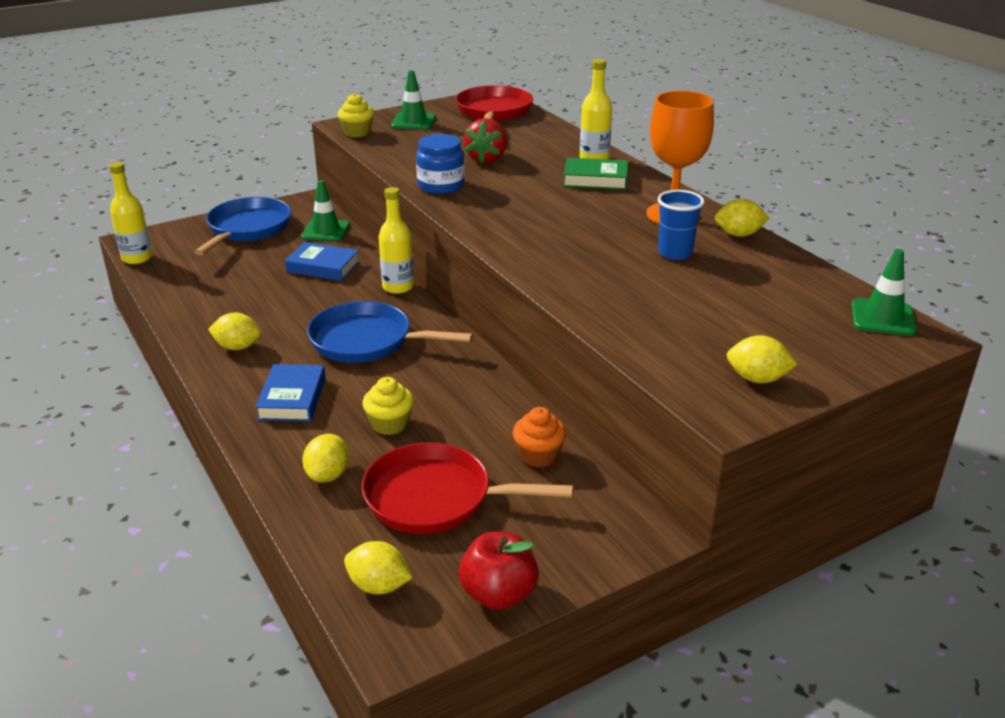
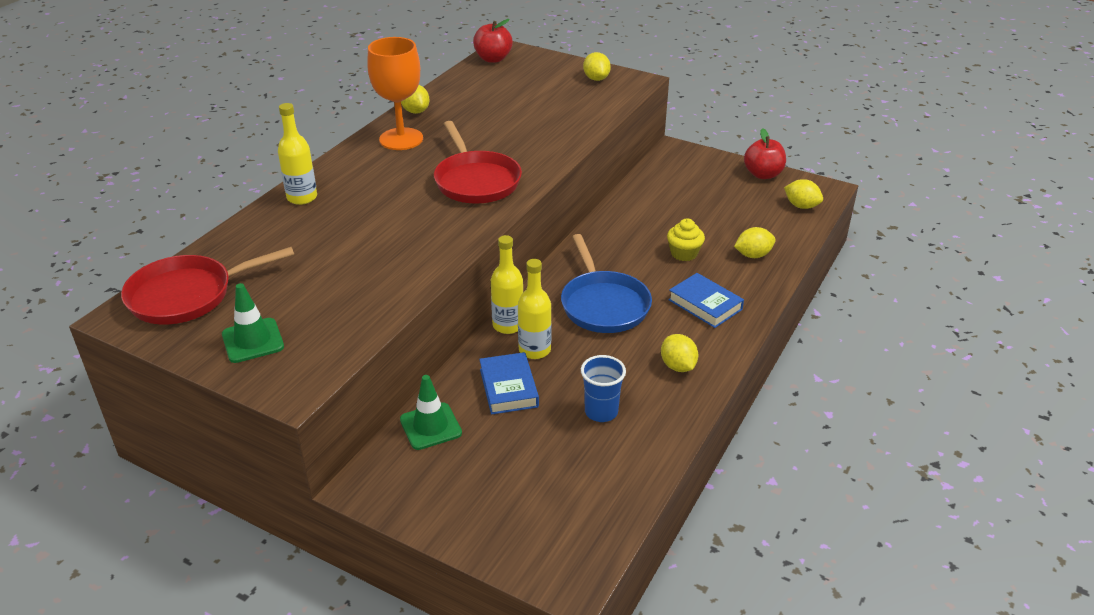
camera: 120 degrees left, 5 degrees up
yellow bottle [109,162,152,264] -> yellow bottle moved to [518,259,551,359]
blue pan [194,197,291,256] -> none
blue book [255,364,326,422] -> blue book turned 75 degrees clockwise [668,273,744,328]
yellow cupcake [337,93,374,137] -> none
yellow lemon [344,541,413,594] -> yellow lemon turned 45 degrees counterclockwise [784,179,823,209]
red pan [362,442,573,534] -> red pan moved to [434,121,522,204]
blue jar [416,134,465,194] -> none
red strawberry [464,118,507,163] -> none
orange cupcake [513,407,566,468] -> none
green book [564,158,628,190] -> none
blue cup [657,190,705,260] -> blue cup moved to [581,355,626,422]
green traffic cone [851,249,917,336] -> red apple [473,19,513,63]

